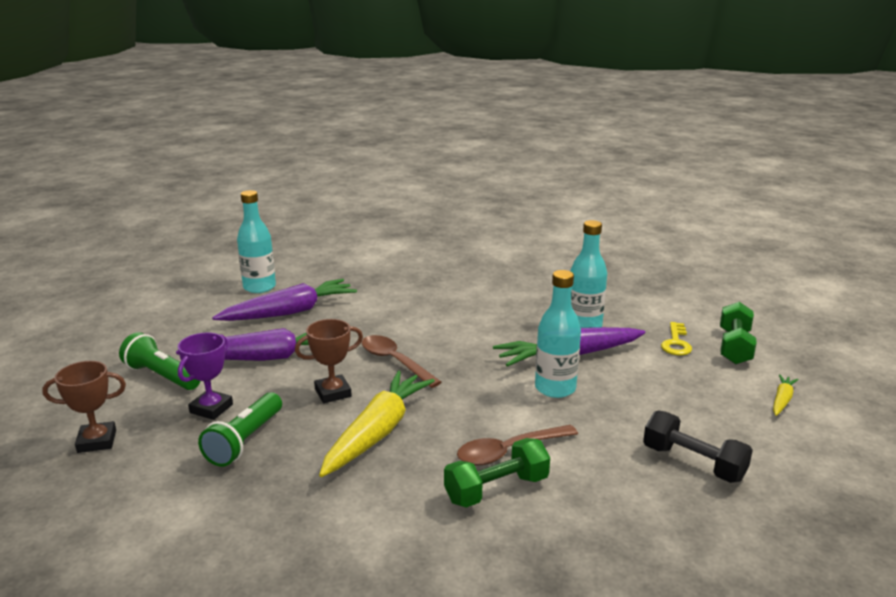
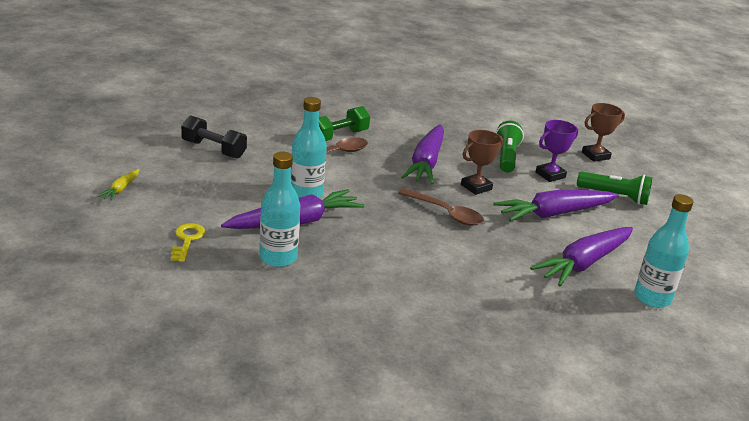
camera: 165 degrees right, 5 degrees up
purple trophy [178,333,233,420] -> purple trophy turned 45 degrees clockwise [536,120,578,182]
yellow carrot [319,371,435,477] -> purple carrot [401,124,444,184]
green dumbbell [720,302,757,364] -> none

